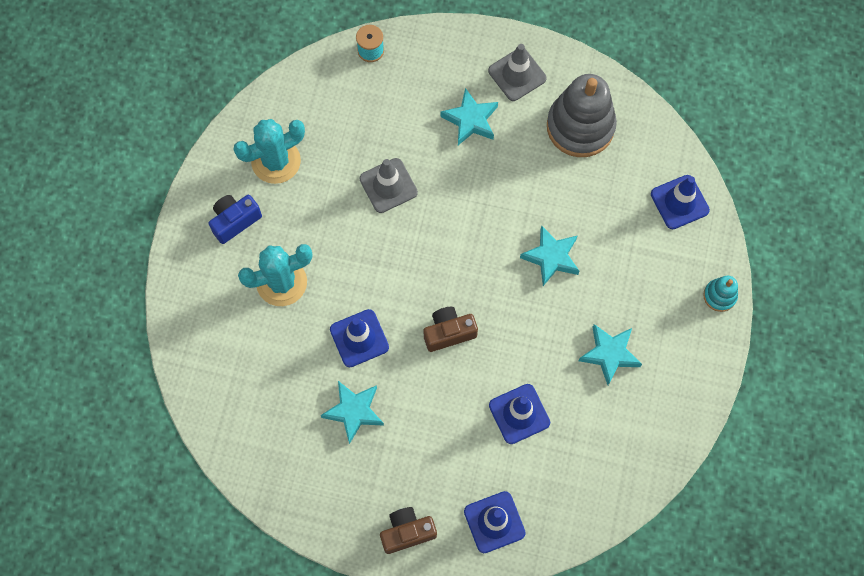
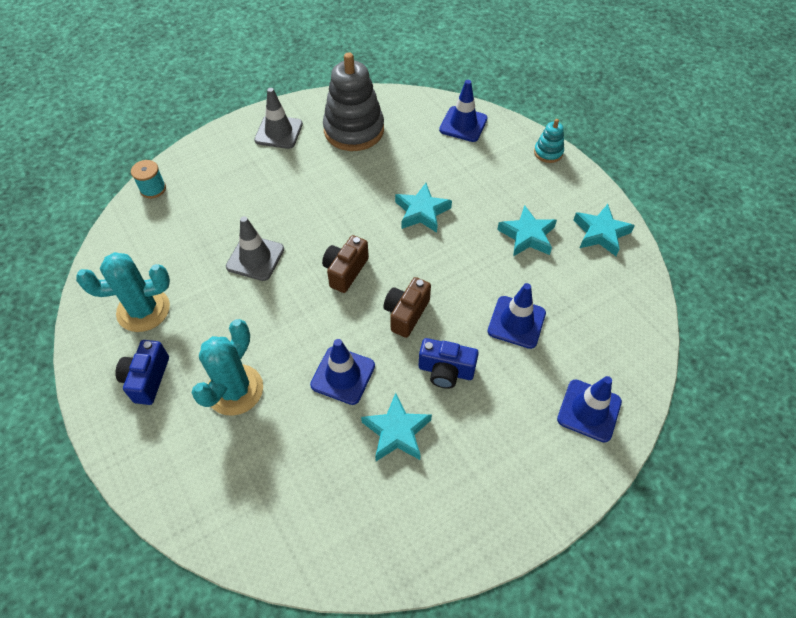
camera: 45 degrees left, 15 degrees down
turquoise cactus [233,119,305,184] -> turquoise cactus turned 60 degrees clockwise [76,252,170,332]
brown camera [380,507,437,554] -> brown camera moved to [322,235,369,293]
turquoise star [440,88,498,145] -> turquoise star moved to [573,204,635,256]
none -> blue camera [419,338,479,389]

